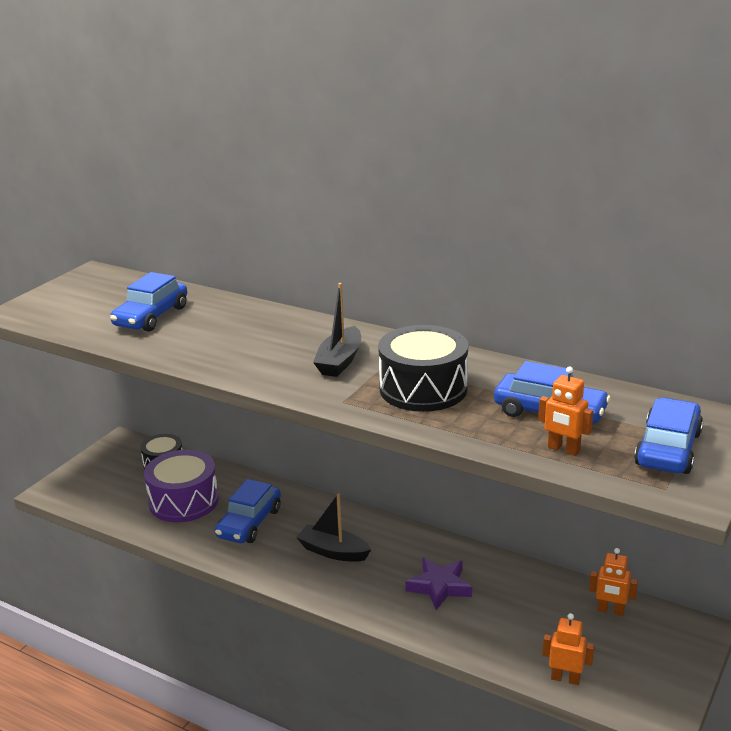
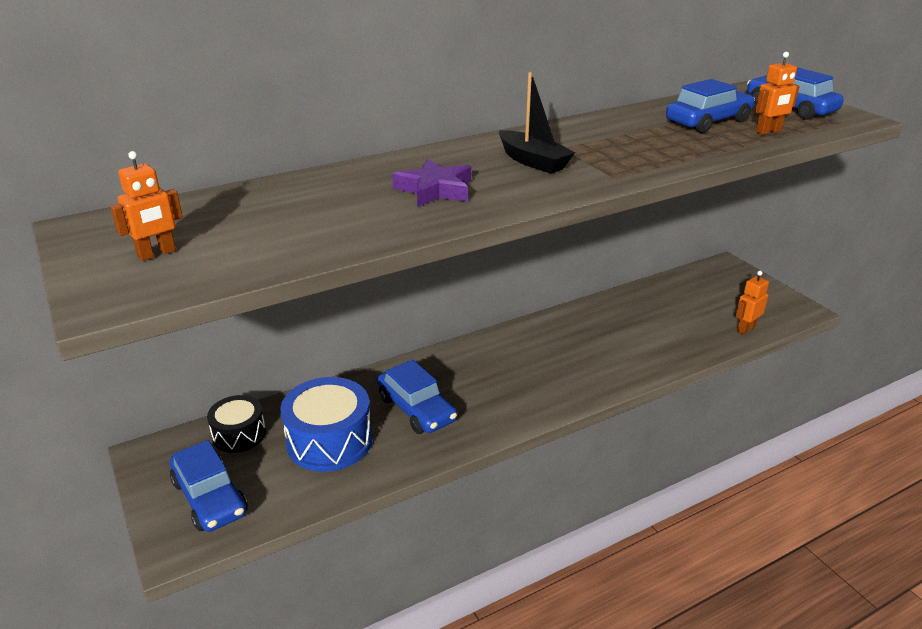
camera: 60 degrees left, 5 degrees up
blue car [110,272,187,332] -> blue car moved to [170,440,248,532]
purple drum [144,450,219,522] -> blue drum [280,377,372,472]
black boat [296,493,371,562] -> none
black drum [378,325,468,412] -> none
purple star [405,558,472,610] -> purple star moved to [392,159,471,207]
orange robot [589,548,638,616] -> orange robot moved to [110,151,183,261]

